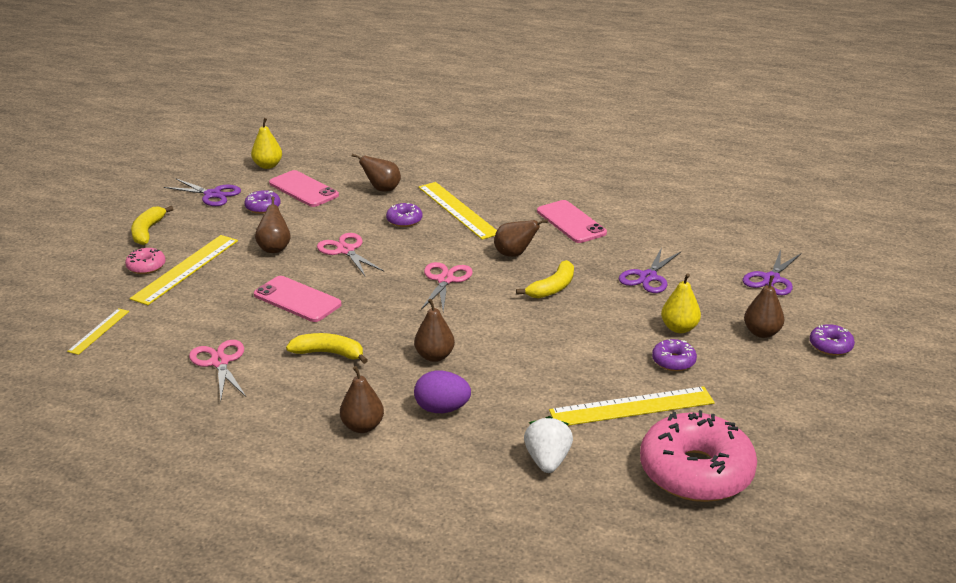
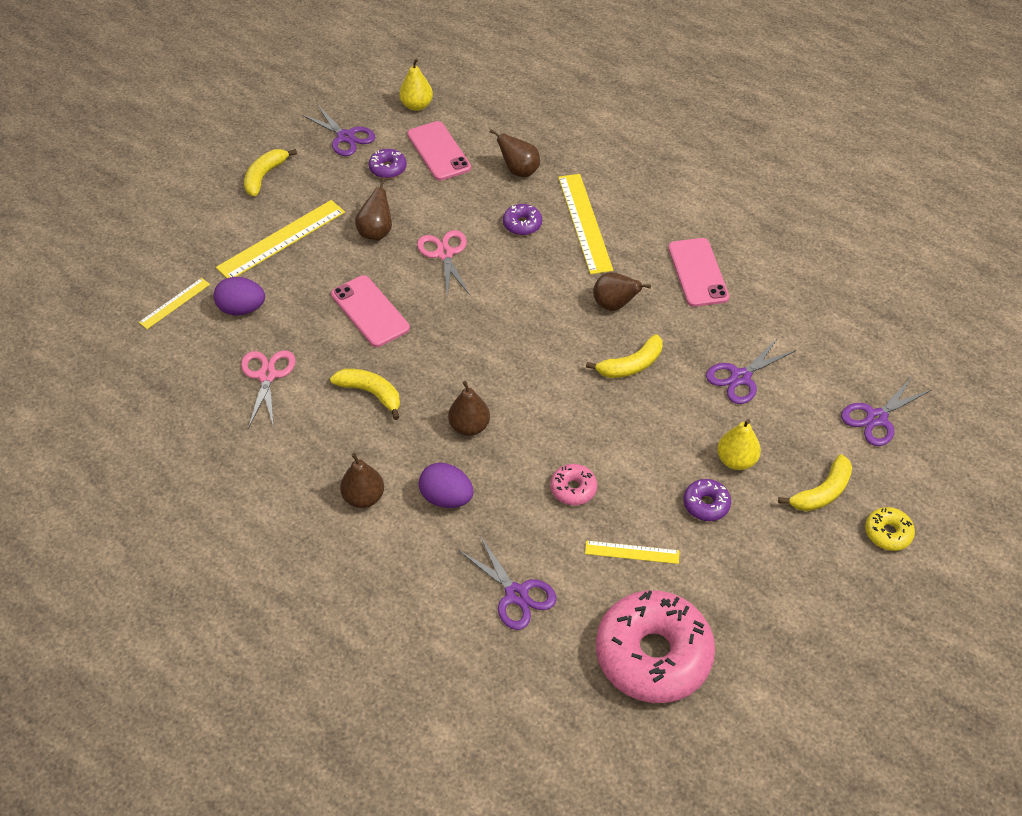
camera: 20 degrees right, 20 degrees up
pink donut [125,248,166,274] -> pink donut moved to [550,464,597,505]
pink scissors [421,262,473,311] -> none
white strawberry [524,416,573,473] -> purple scissors [460,536,557,630]
yellow ruler [549,386,715,426] -> yellow ruler [585,541,679,564], size x0.54
brown pear [744,275,784,338] -> yellow banana [778,454,852,511]
purple donut [810,324,855,356] -> yellow donut [865,507,915,551]
none -> purple egg [213,277,265,315]

